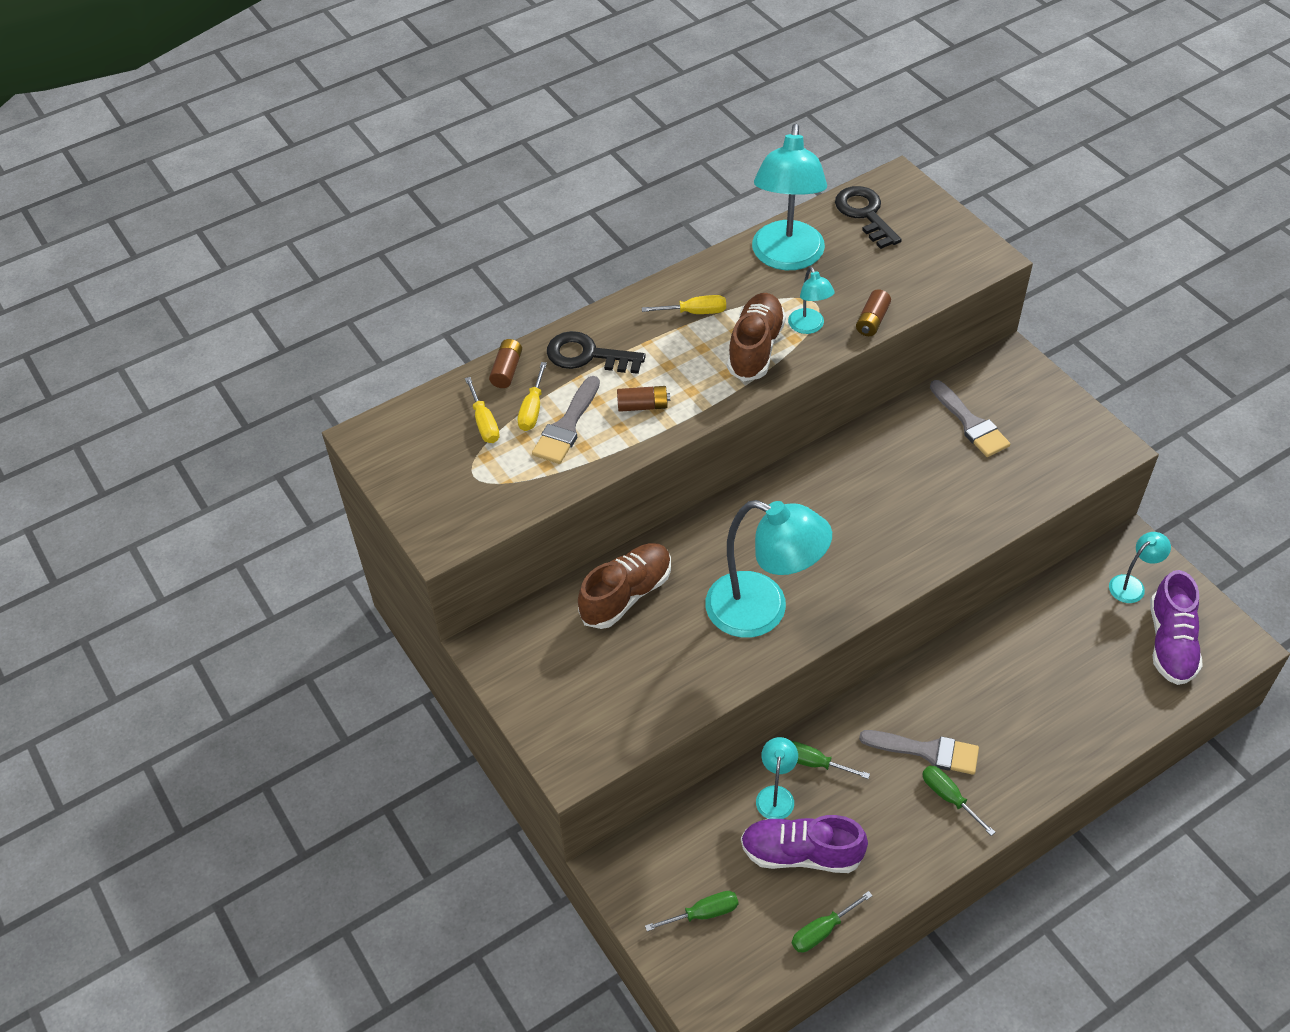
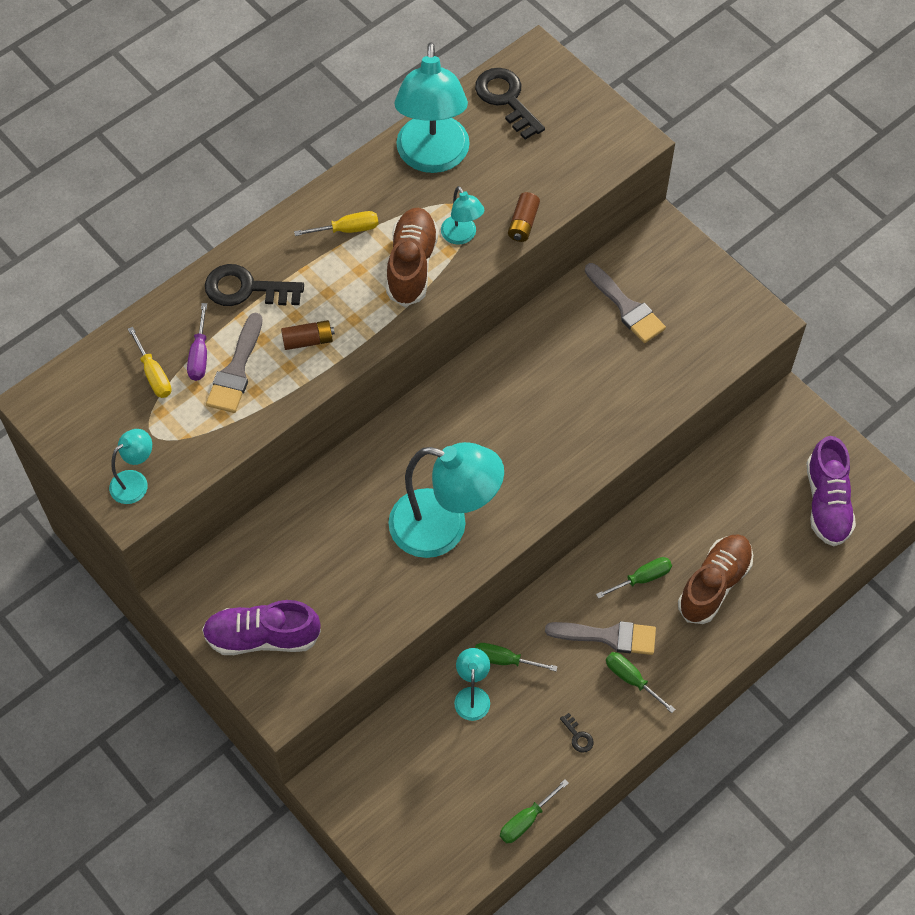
camera: 10 degrees left, 10 degrees up
brown battery [489,339,522,388] -> none
yellow screwdriver [518,362,547,431] -> purple screwdriver [187,303,207,381]
brown shoe [578,543,671,629] -> brown shoe moved to [678,534,753,624]
green screwdriver [645,891,738,931] -> green screwdriver moved to [596,557,672,599]
purple shoe [741,815,868,873] -> purple shoe moved to [202,600,321,655]
turquoise lamp [1109,532,1171,603] -> turquoise lamp moved to [109,429,152,504]
none -> black key [560,713,594,753]

